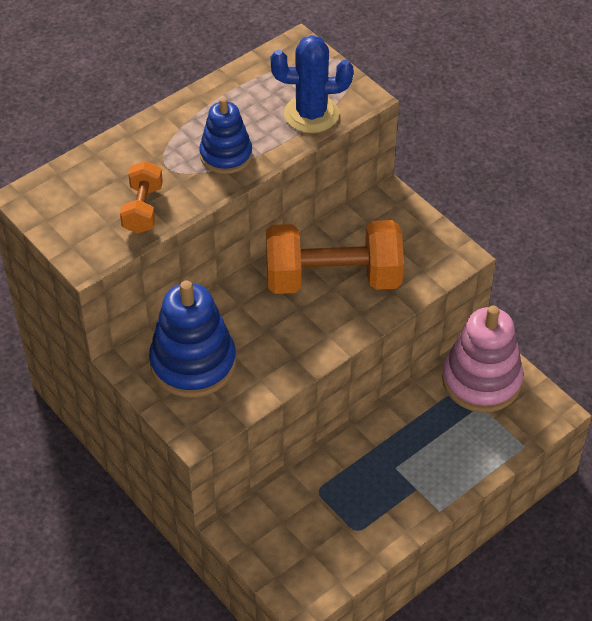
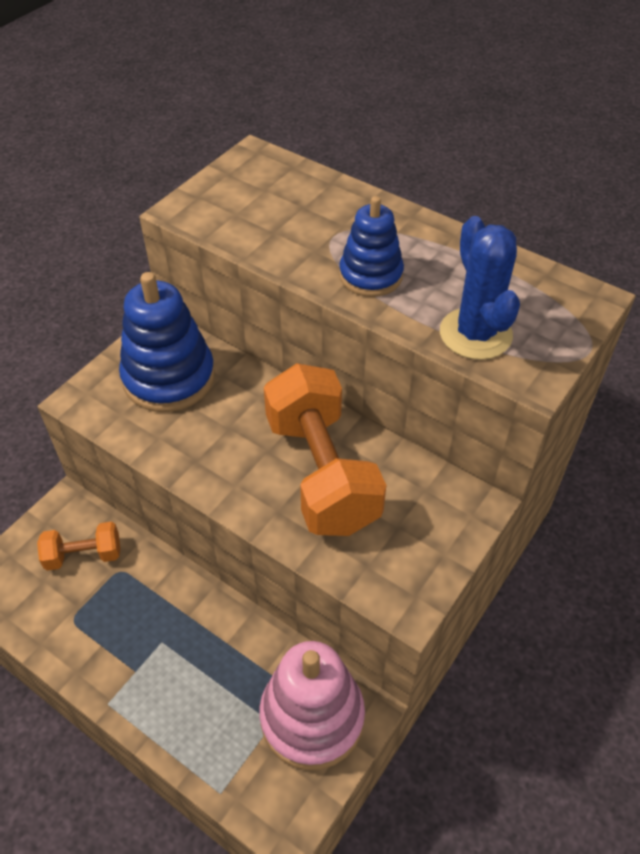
camera: 75 degrees right, 0 degrees up
orange dumbbell [120,161,163,234] -> orange dumbbell moved to [37,522,120,571]

